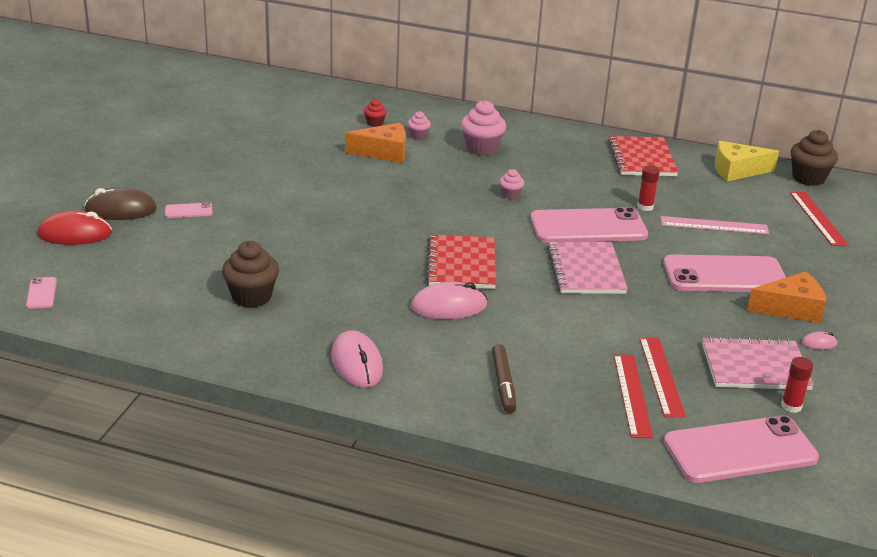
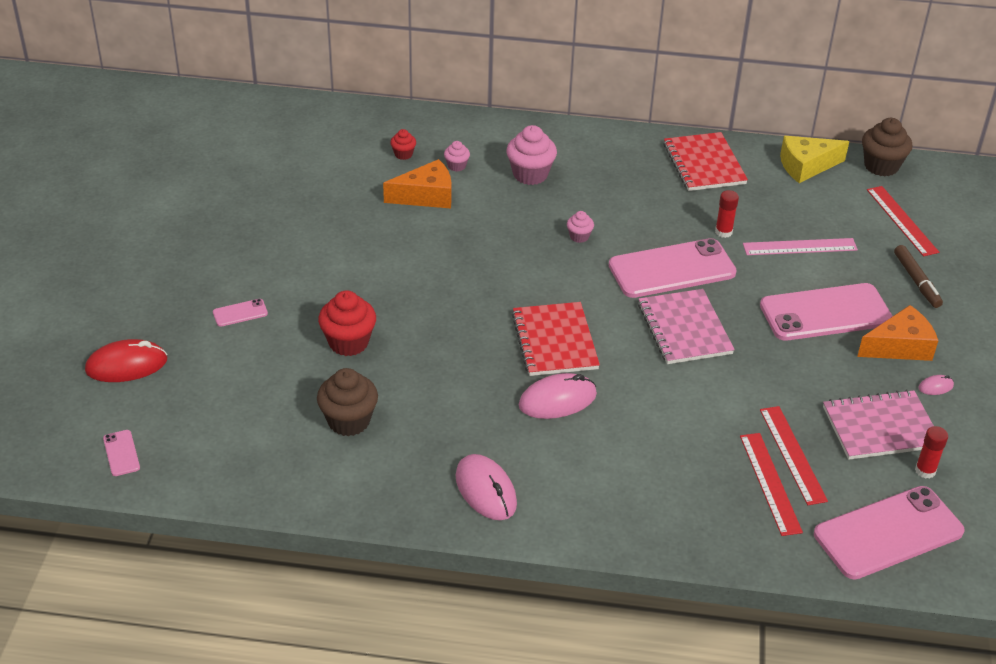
camera: 10 degrees left, 10 degrees up
brown mouse [84,187,157,220] -> none
brown marker [492,344,516,413] -> brown marker moved to [894,245,943,308]
none -> red cupcake [318,290,376,356]

